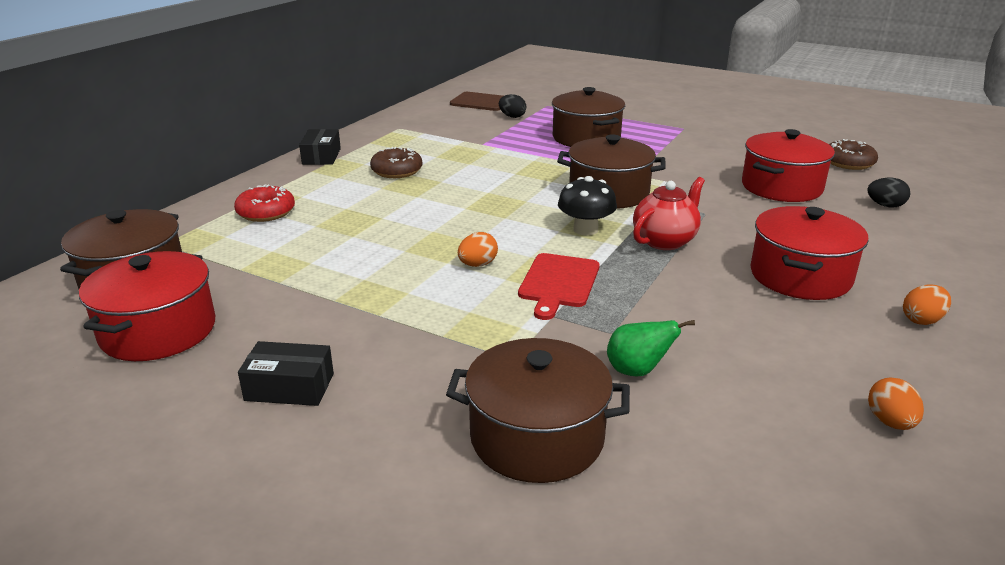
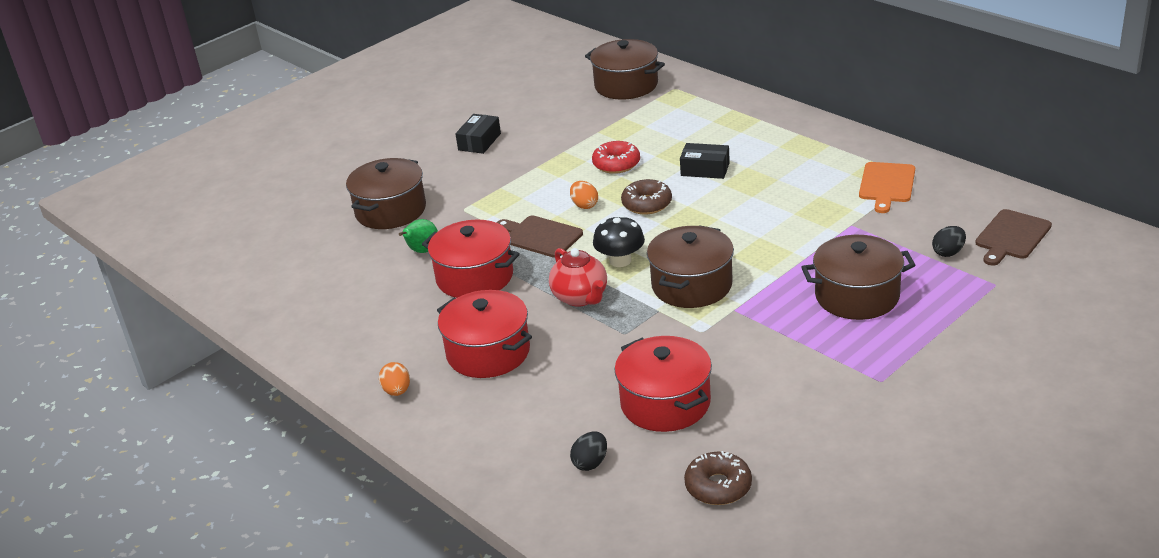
camera: 110 degrees right, 5 degrees up
red pot [79,251,216,361] -> red pot moved to [422,220,520,298]
red donut [234,185,295,222] -> red donut moved to [592,141,640,174]
black box [299,129,341,165] -> black box moved to [680,143,730,179]
brown donut [370,147,423,178] -> brown donut moved to [621,179,672,214]
red cutting board [518,253,600,320] -> brown cutting board [497,215,583,258]
orange egg [868,377,924,430] -> none
none -> orange cutting board [859,162,915,213]

